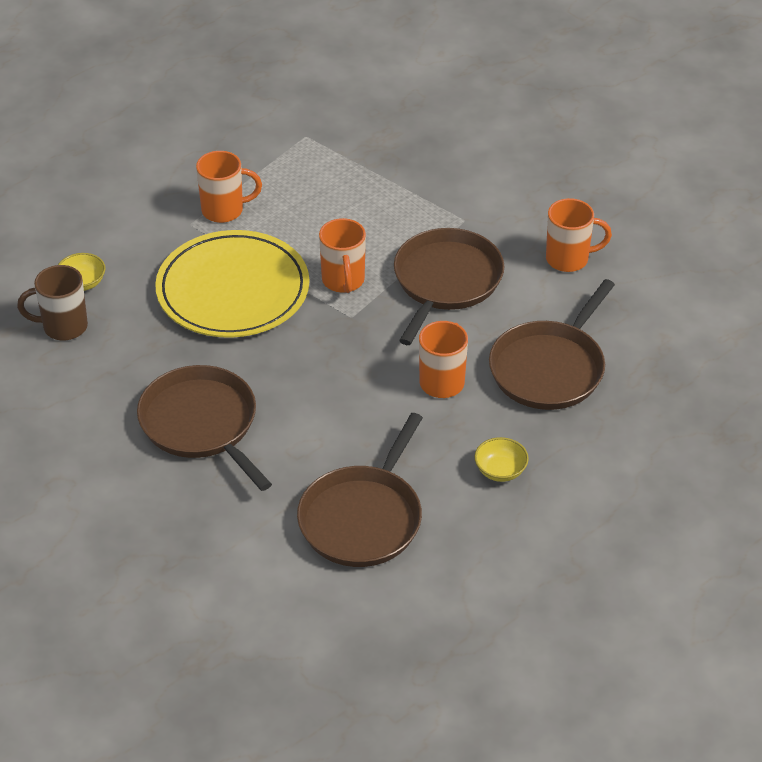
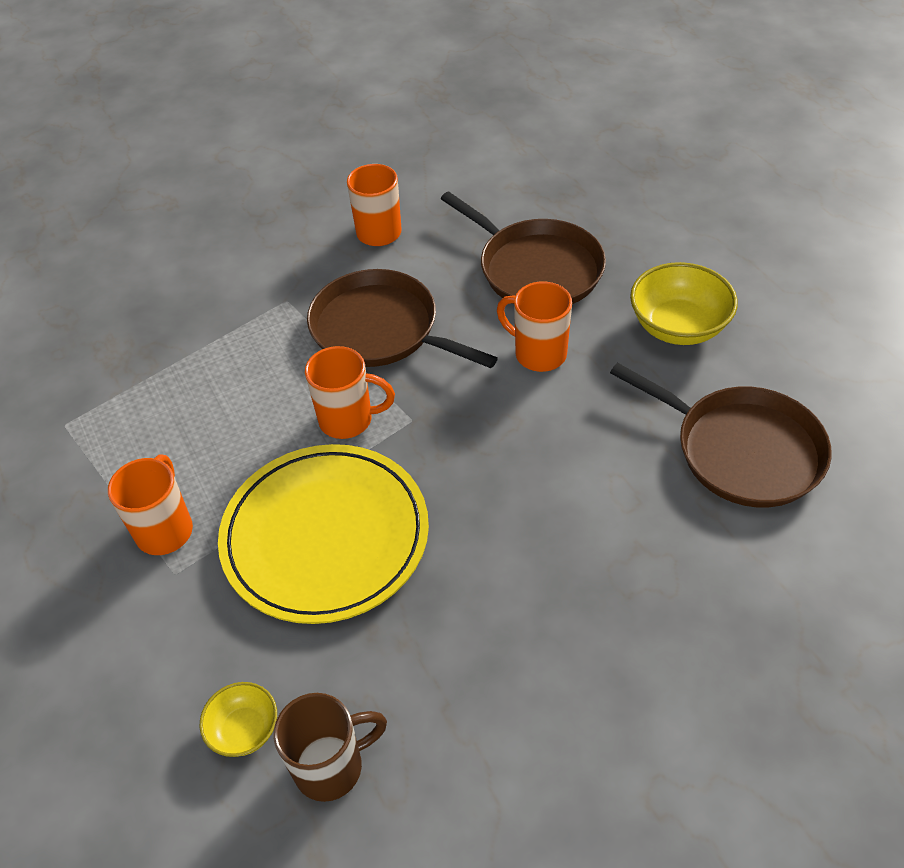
camera: 75 degrees left, 5 degrees up
brown mug [17,265,88,340] -> brown mug turned 120 degrees counterclockwise [273,693,387,802]
brown pan [137,365,272,491] -> none
yellow bowl [474,437,529,482] -> yellow bowl [630,262,738,345], size x1.77

